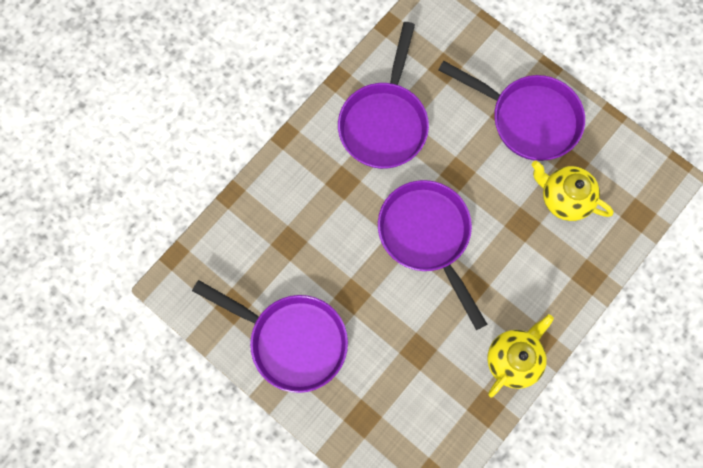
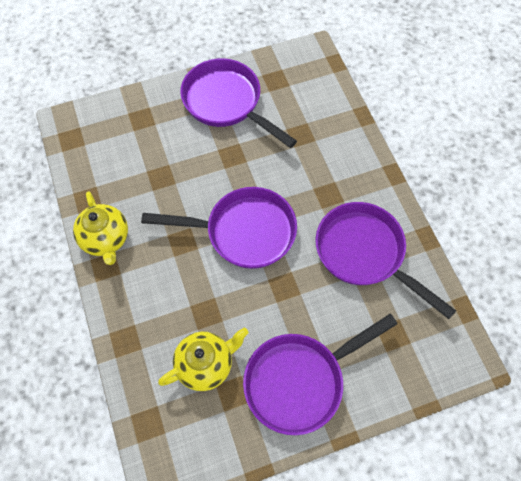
camera: 120 degrees right, 10 degrees down
purple pan [192,280,348,393] -> purple pan turned 75 degrees clockwise [180,58,297,148]

